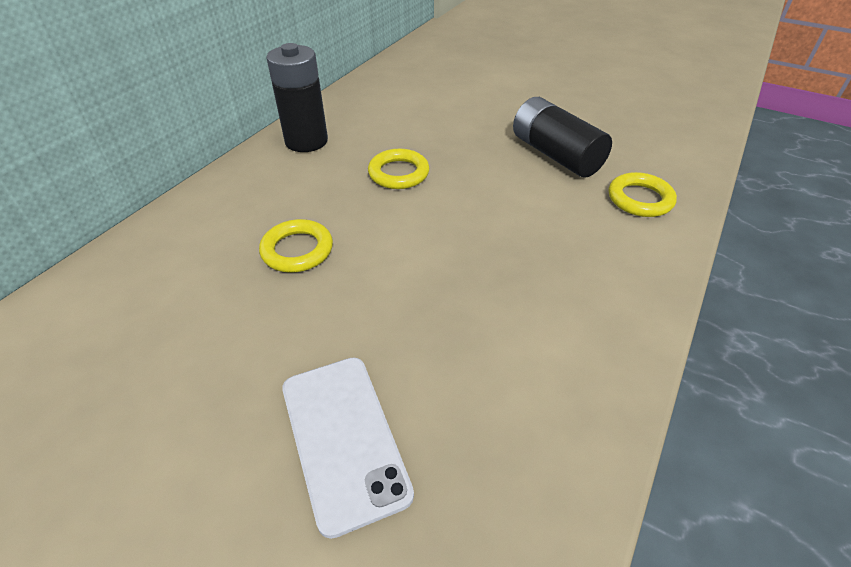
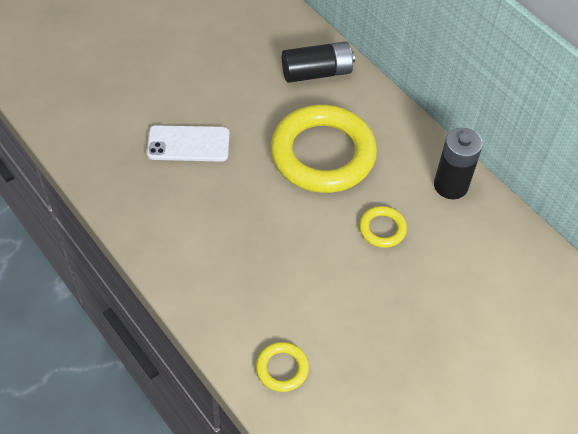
camera: 110 degrees right, 10 degrees up
yellow ring [259,219,333,273] -> yellow ring [271,105,377,193], size x2.33
black battery [513,97,612,178] -> black battery moved to [282,41,355,83]

